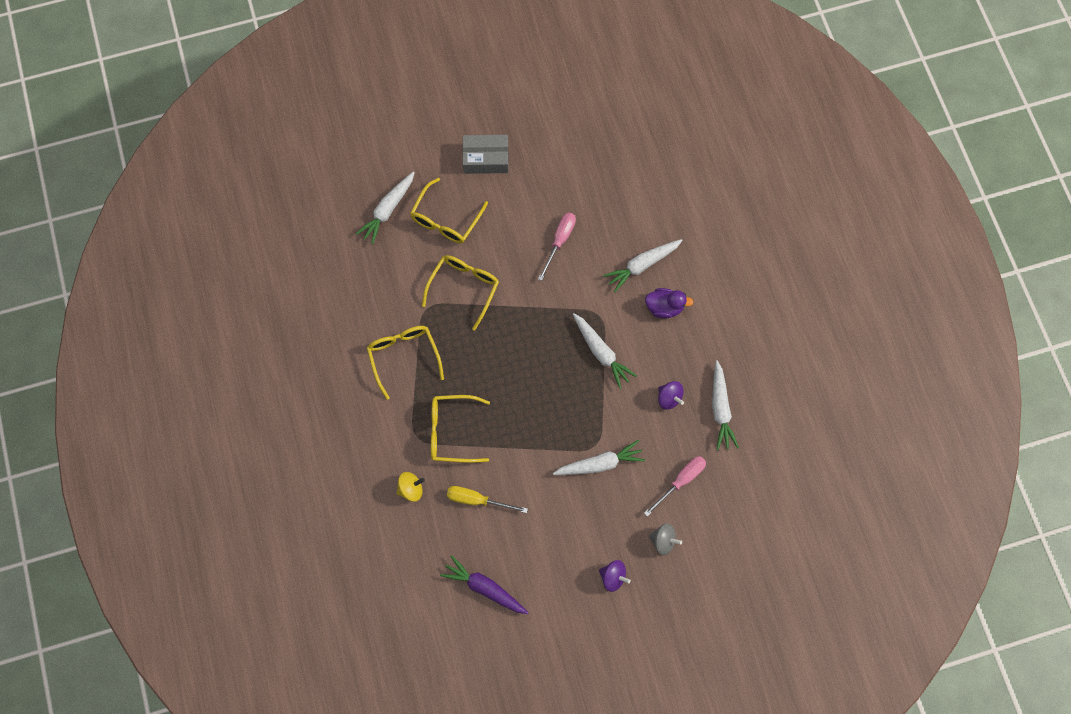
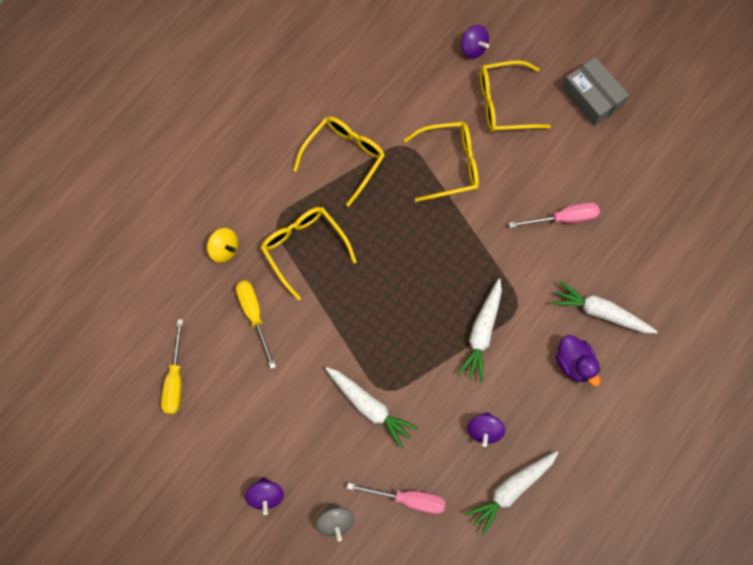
camera: 55 degrees right, 0 degrees up
white carrot [356,171,415,244] -> purple spinning top [461,25,489,59]
purple carrot [440,555,529,614] -> yellow screwdriver [161,319,183,414]

